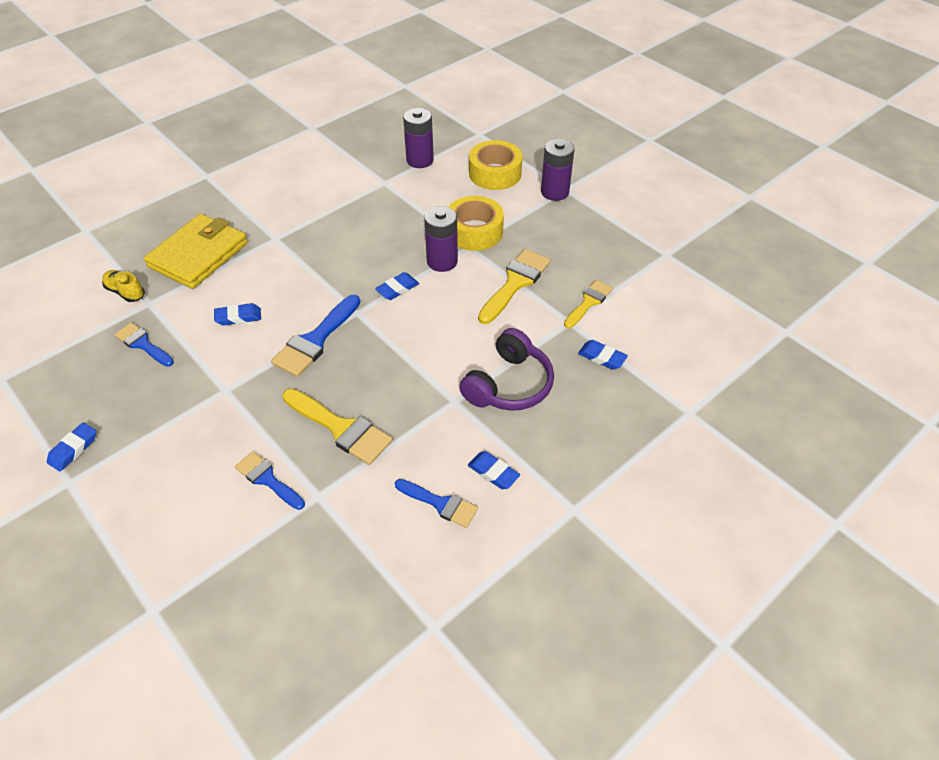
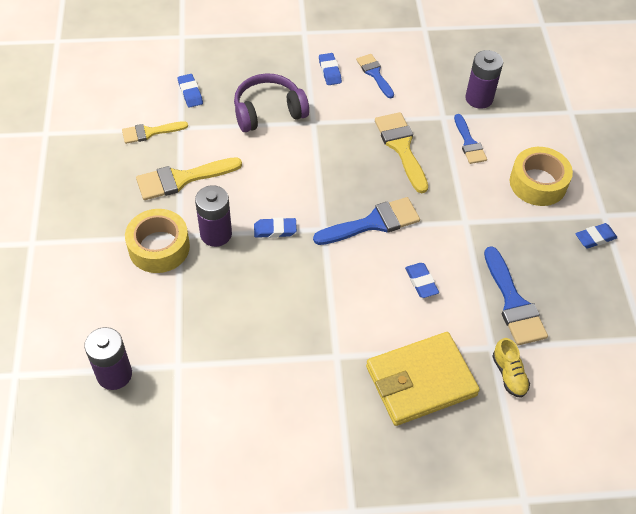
camera: 145 degrees left, 5 degrees up
blue brush [114,323,174,367] -> blue brush [484,246,548,345], size x1.56
blue eraser [214,303,261,326] -> blue eraser turned 45 degrees clockwise [405,263,439,298]
yellow tape [469,140,522,190] -> yellow tape moved to [510,147,573,206]
purple battery [541,139,575,201] -> purple battery moved to [465,50,503,109]

